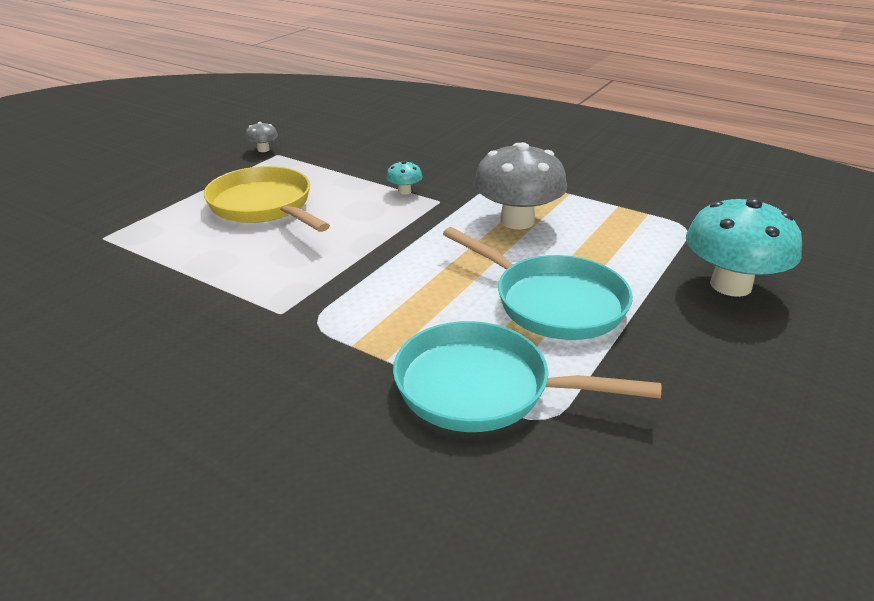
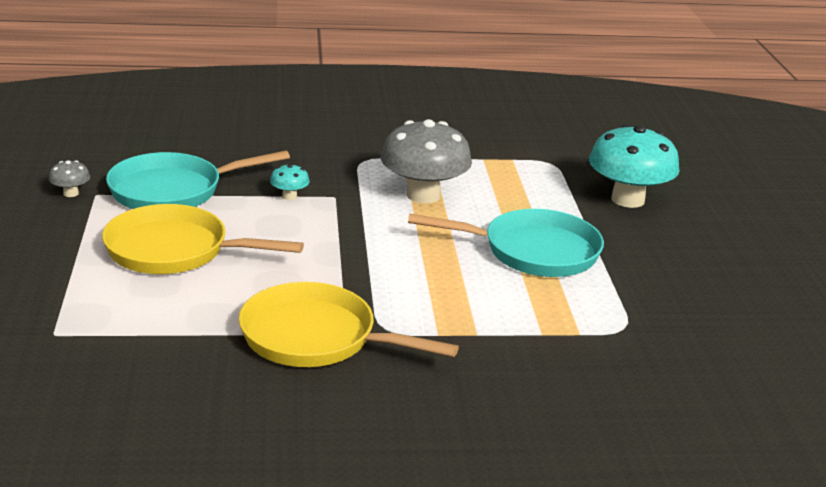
camera: 40 degrees left, 5 degrees down
turquoise pan [393,321,661,432] -> turquoise pan moved to [106,150,290,209]
none -> yellow pan [239,282,459,367]

